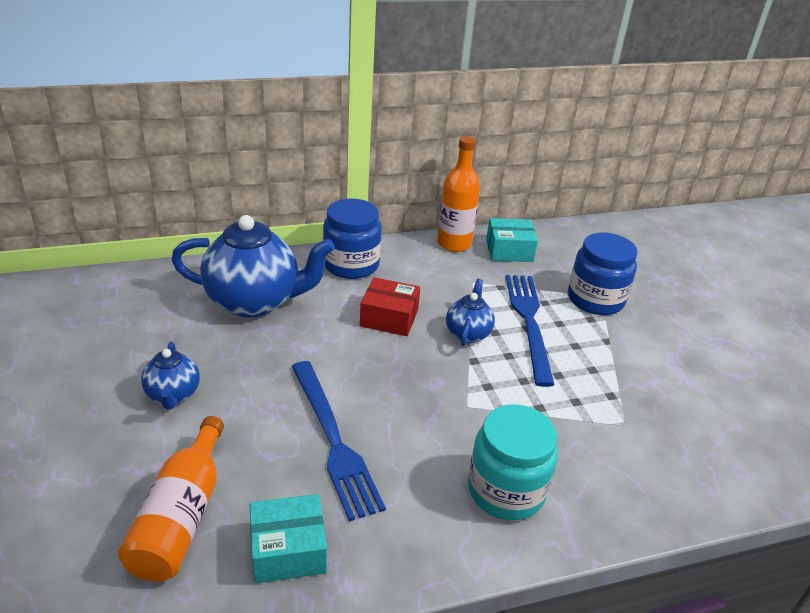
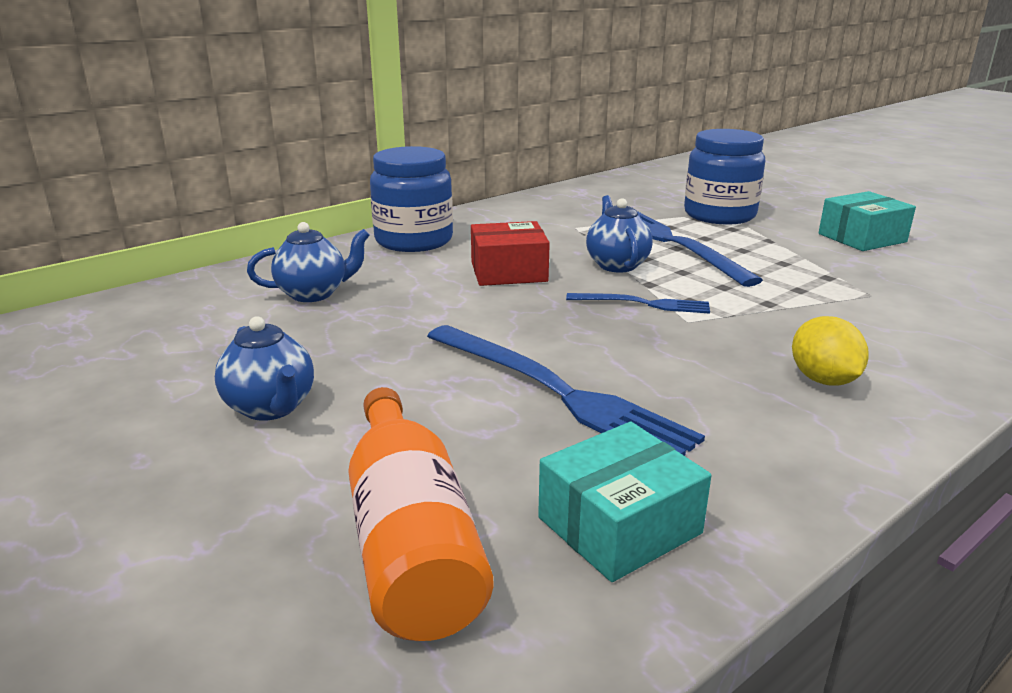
camera: 20 degrees left, 10 degrees down
blue teapot [171,215,335,318] -> blue teapot [247,222,370,302], size x0.51
orange bottle [437,136,480,252] -> none
turquoise jar [468,404,558,520] -> yellow lemon [792,316,869,386]
turquoise box [486,218,538,262] -> turquoise box moved to [819,191,916,251]
none -> blue fork [566,293,710,313]

